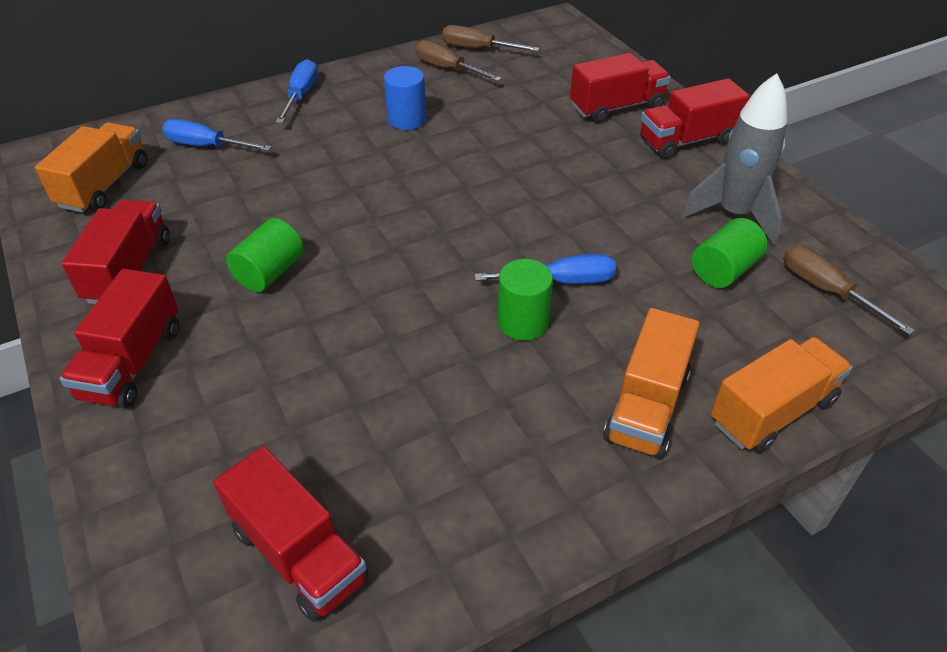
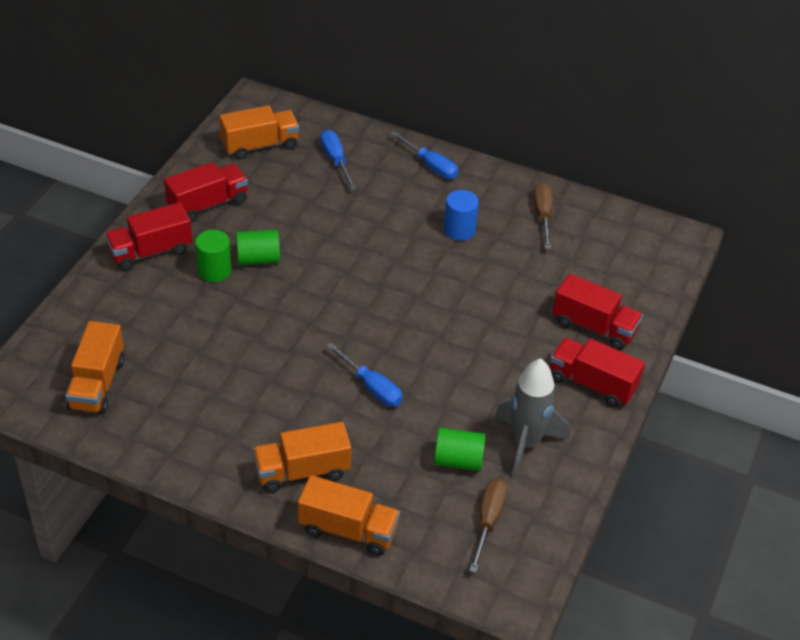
camera: 50 degrees right, 0 degrees up
red truck [213,446,369,622] -> orange truck [65,321,125,414]
blue screwdriver [276,59,318,123] -> blue screwdriver turned 75 degrees clockwise [390,131,458,179]
brown screwdriver [442,25,539,52] -> none
green cylinder [498,259,553,341] -> green cylinder moved to [195,230,232,282]

